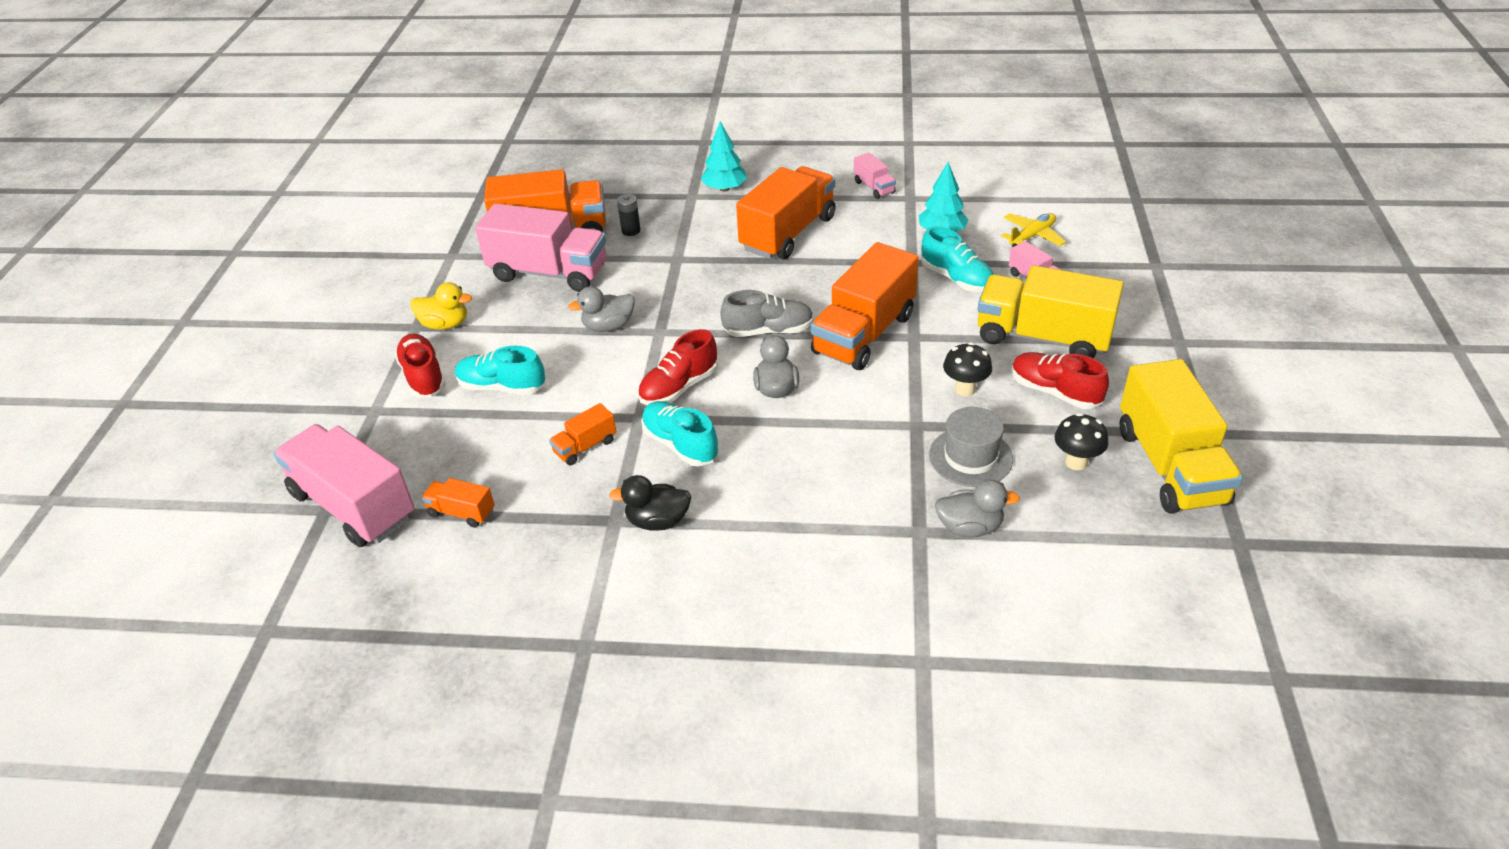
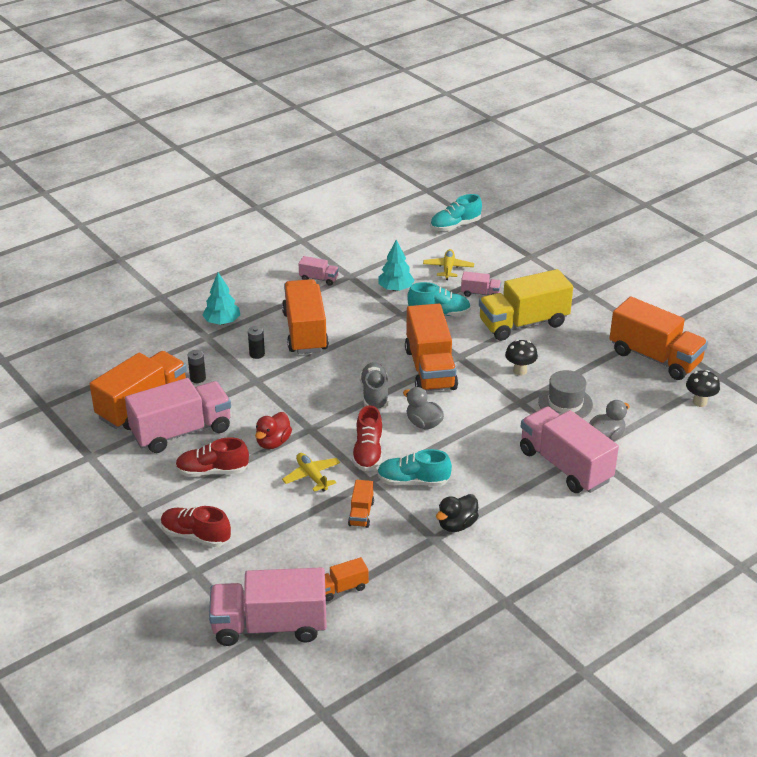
camera: 45 degrees left, 5 degrees down
yellow duck [410,282,472,330] -> none
turquoise shoe [455,346,545,395] -> turquoise shoe moved to [430,194,482,231]
grey duck [568,286,635,332] -> red duck [255,412,292,449]
grey shoe [720,290,814,337] -> grey shoe turned 45 degrees counterclockwise [360,362,389,410]
red shoe [1012,352,1109,409] -> red shoe moved to [175,437,249,477]
black mushroom [1055,413,1108,470] -> black mushroom moved to [686,370,720,407]
yellow truck [1120,359,1243,514] -> orange truck [609,297,708,380]
none -> black battery [248,326,265,359]
none -> yellow plane [282,453,340,492]
none -> pink truck [520,407,619,493]

